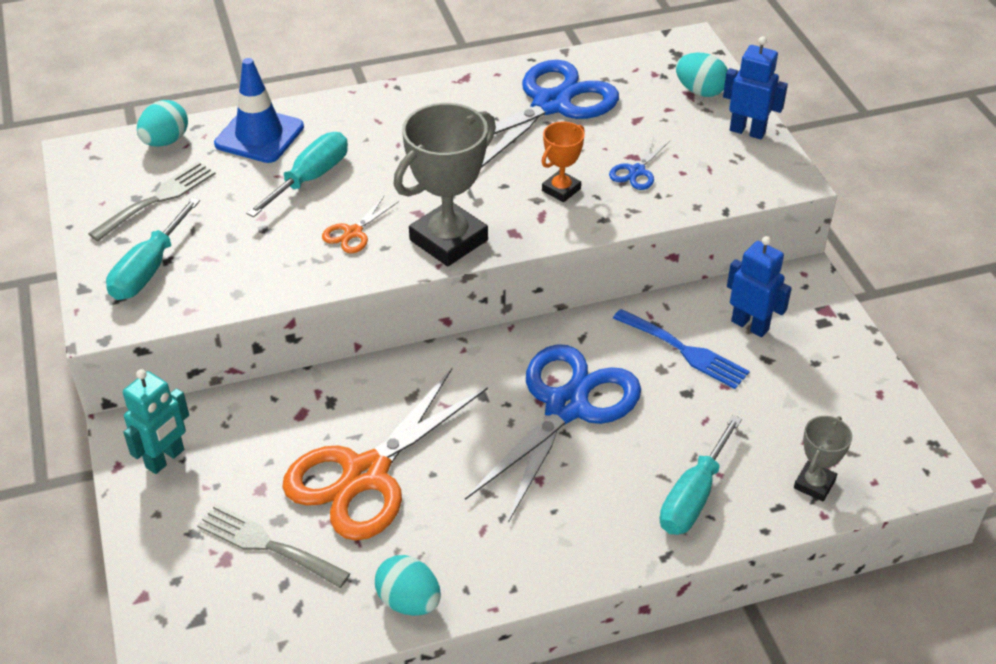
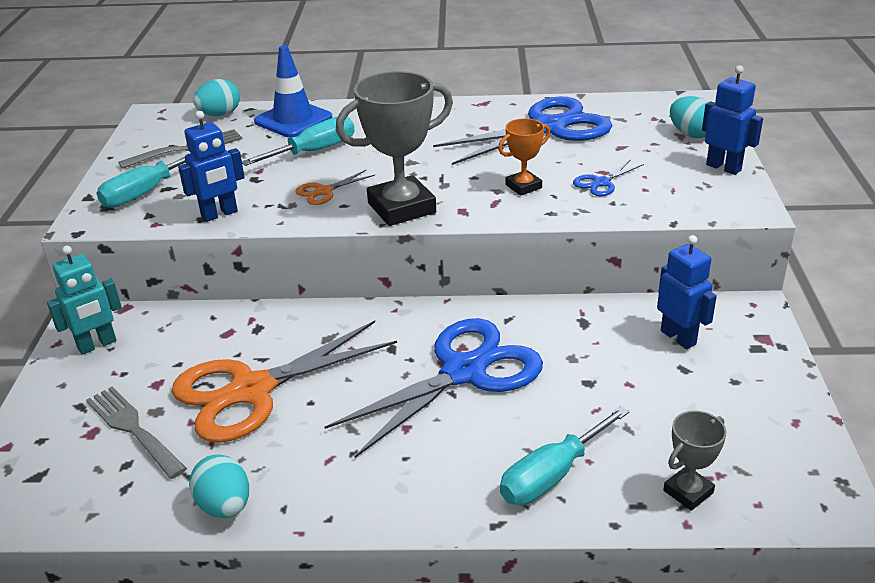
camera: 20 degrees right, 10 degrees down
blue fork [613,309,750,389] -> none
none -> blue robot [178,111,245,222]

